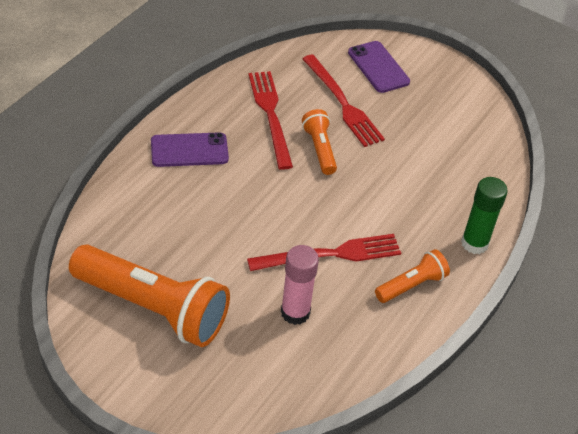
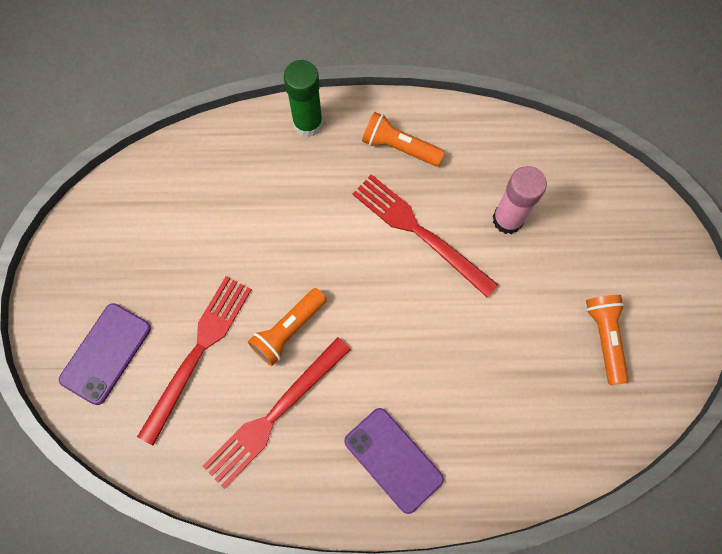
camera: 120 degrees left, 25 degrees up
orange flashlight [69,245,230,347] -> orange flashlight [586,295,629,385], size x0.49

